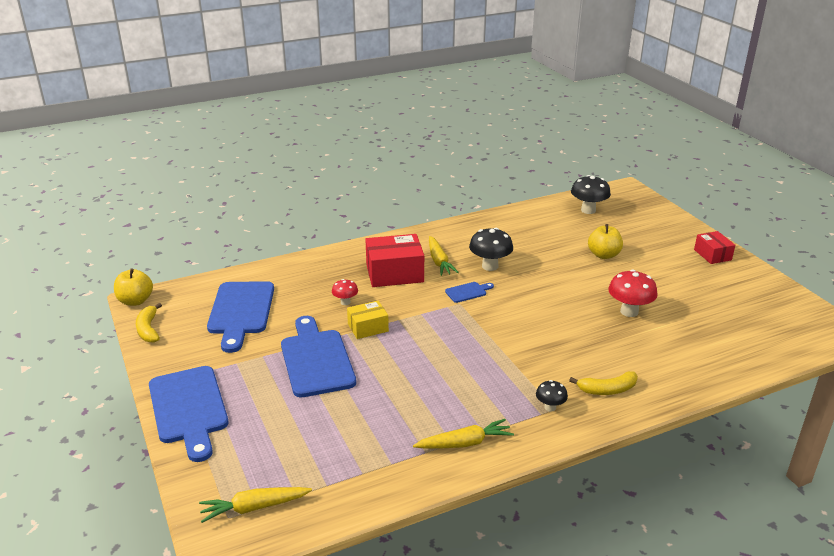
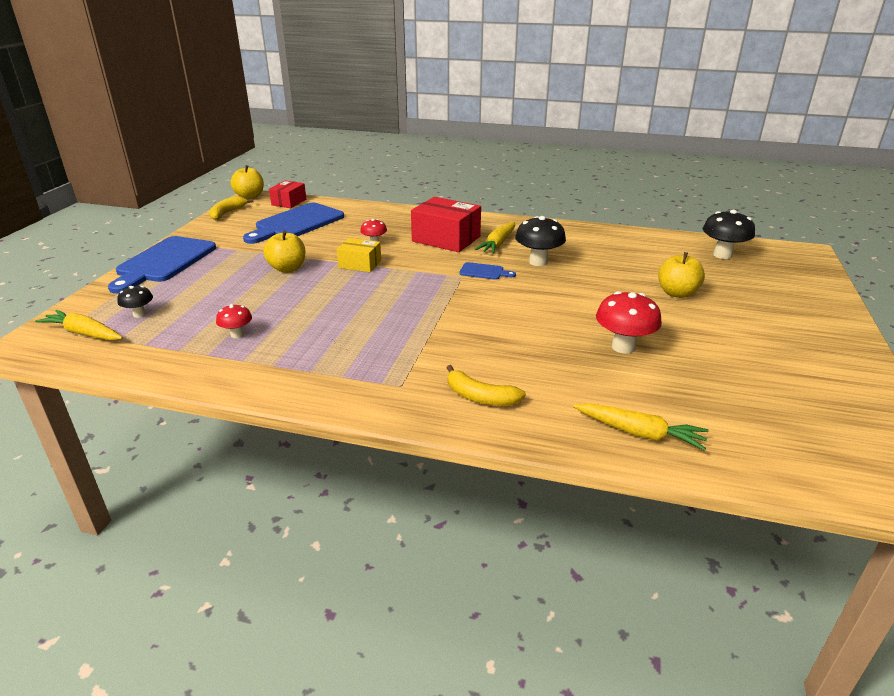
camera: 40 degrees right, 0 degrees up
blue cutting board [281,316,356,398] -> yellow apple [264,230,305,273]
yellow carrot [413,419,514,449] -> yellow carrot moved to [573,403,709,451]
black mushroom [536,380,568,412] -> black mushroom moved to [117,286,153,318]
red box [694,231,735,264] -> red box moved to [269,180,306,208]
none -> red mushroom [216,304,252,338]

